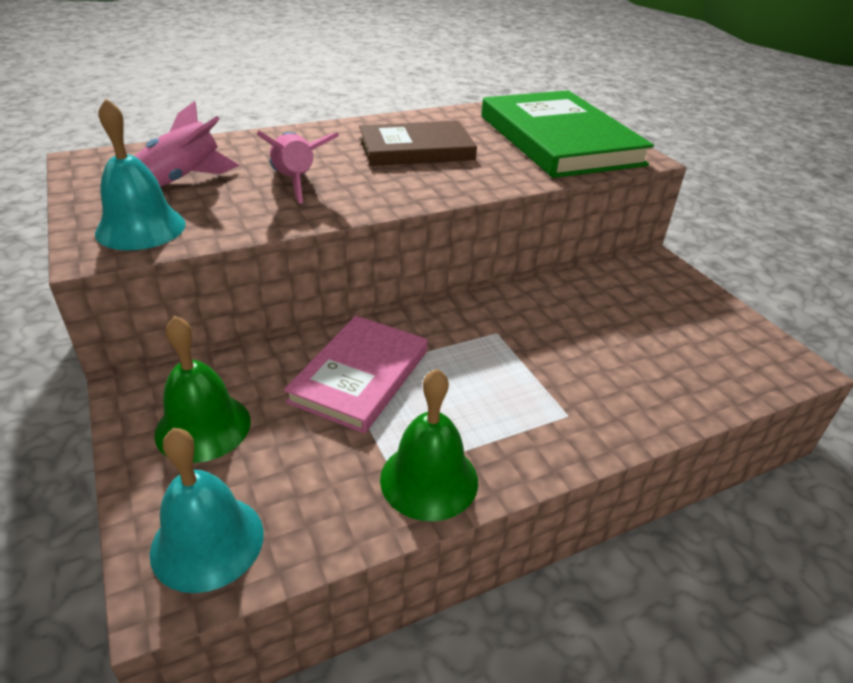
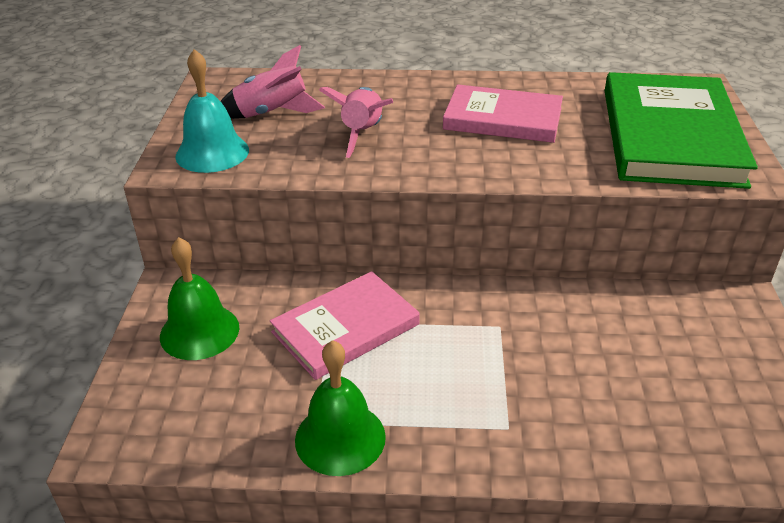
camera: 30 degrees right, 0 degrees up
turquoise bell [150,428,264,593] -> none
brown book [359,121,477,166] -> pink book [443,84,563,143]

